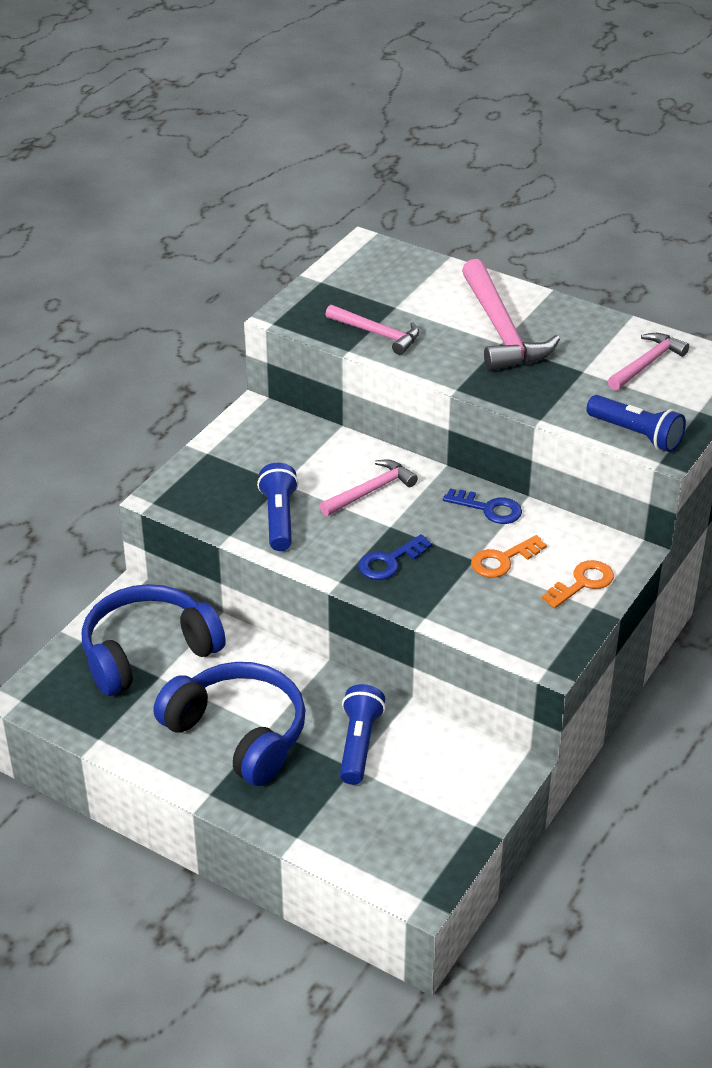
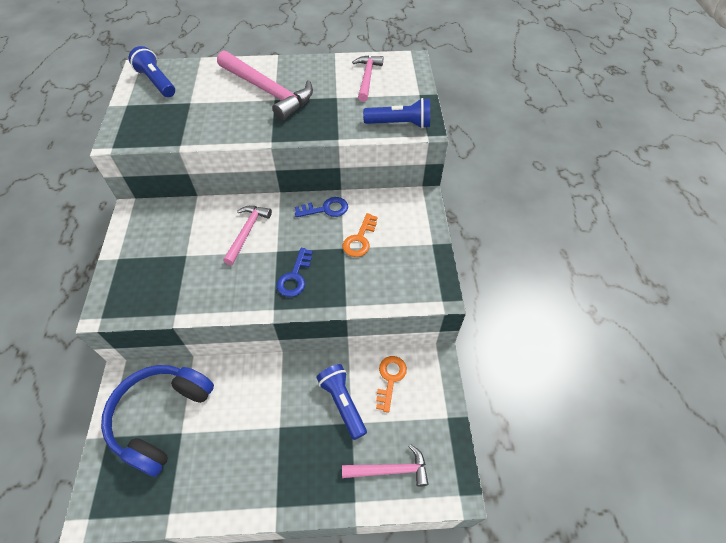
camera: 35 degrees left, 15 degrees up
blue headphones [154,662,306,786] -> none
blue flashlight [257,463,299,551] -> blue flashlight moved to [129,46,175,97]
pink hammer [325,304,419,355] -> pink hammer moved to [342,444,428,487]
orange key [542,560,614,608] -> orange key moved to [376,356,407,413]

